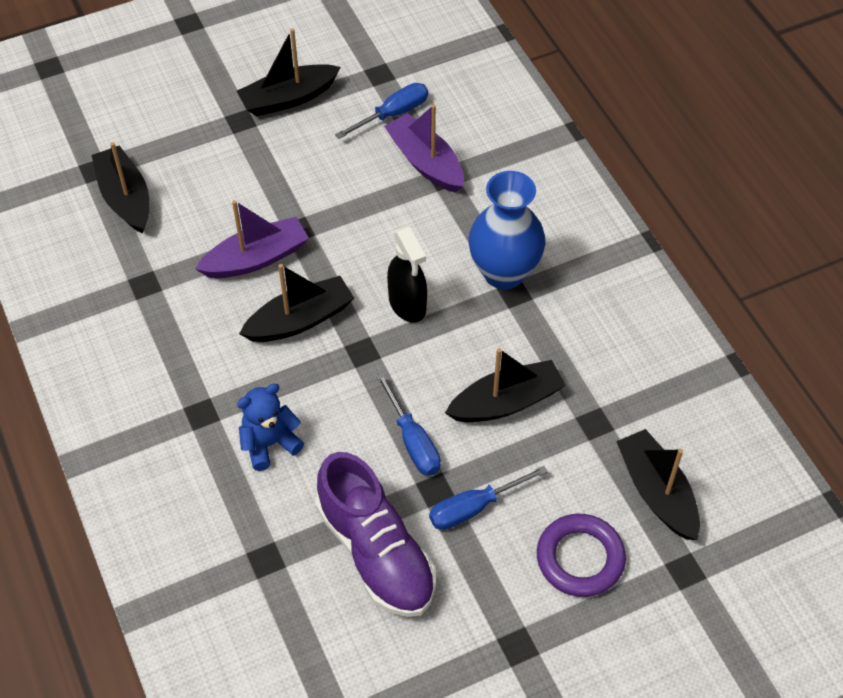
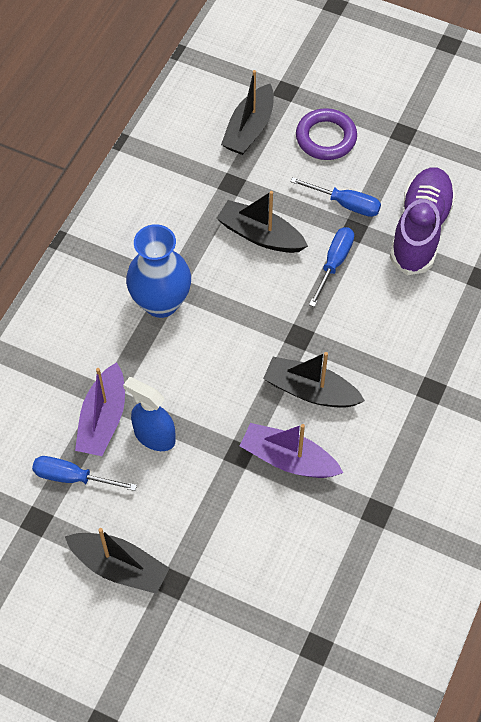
camera: 130 degrees left, 5 degrees up
black boat [91,142,149,234] -> none
blue teddy bear [237,383,304,471] -> none
black spray bottle [387,226,427,323] -> none
none -> blue spray bottle [123,377,176,451]

